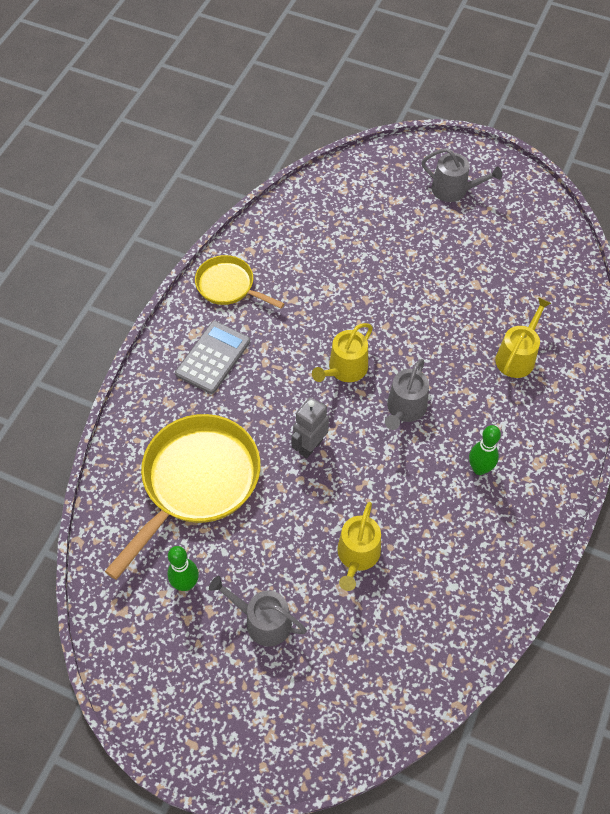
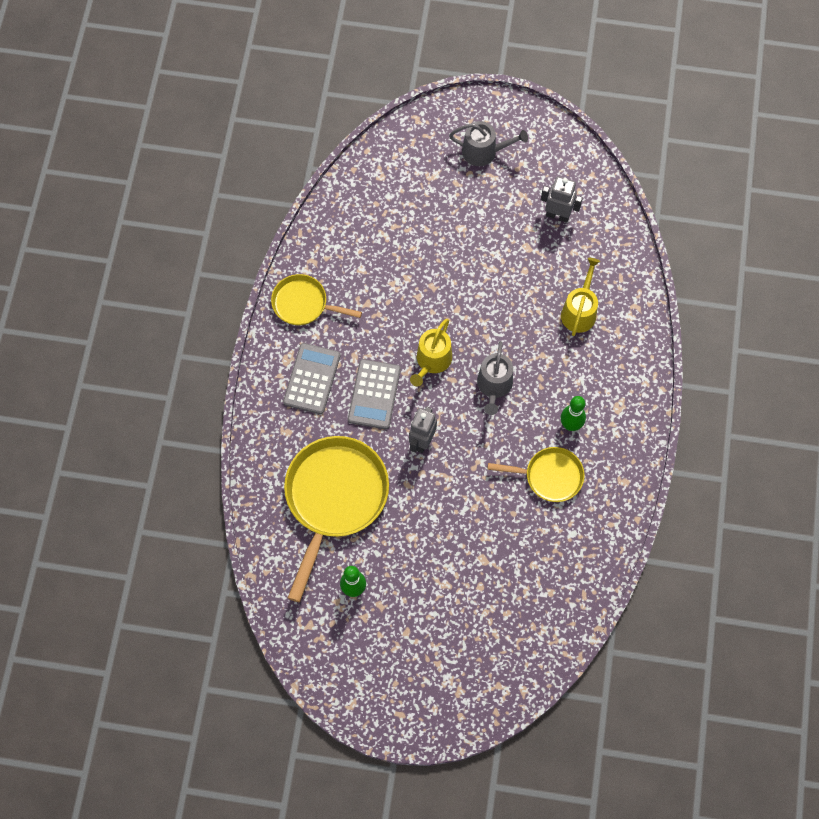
camera: 15 degrees left, 10 degrees up
grey watering can [209,576,307,647] -> none
yellow watering can [337,502,381,591] -> none
none -> grey calculator [348,359,401,429]
none -> yellow pan [487,447,584,502]
none -> grey robot [541,176,583,223]

